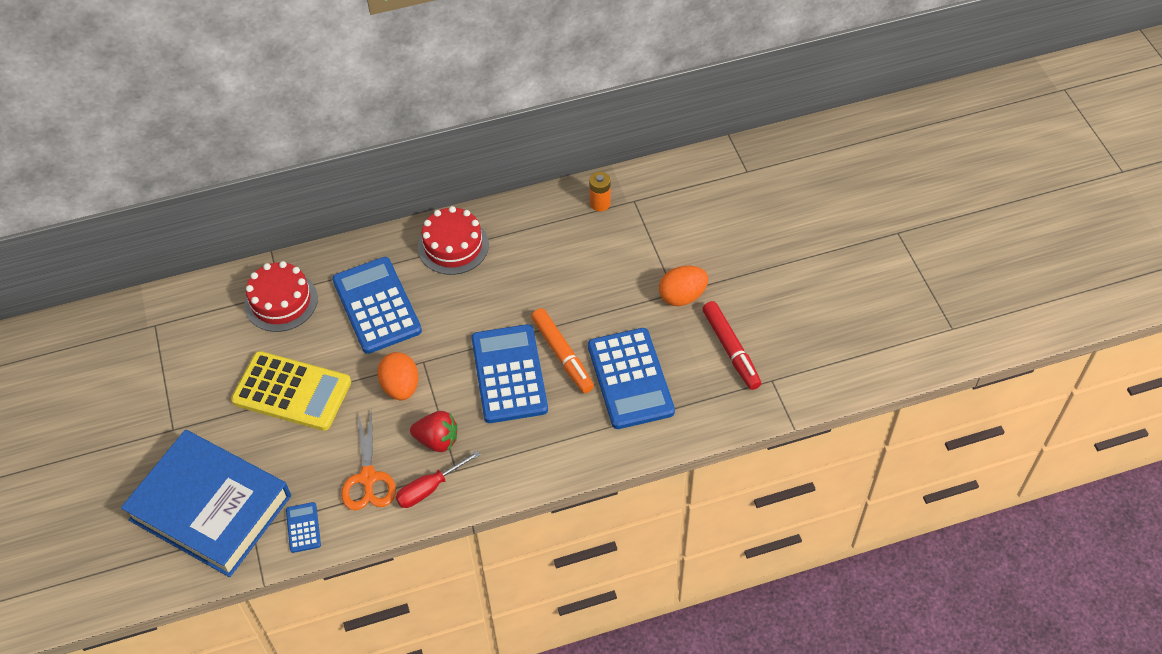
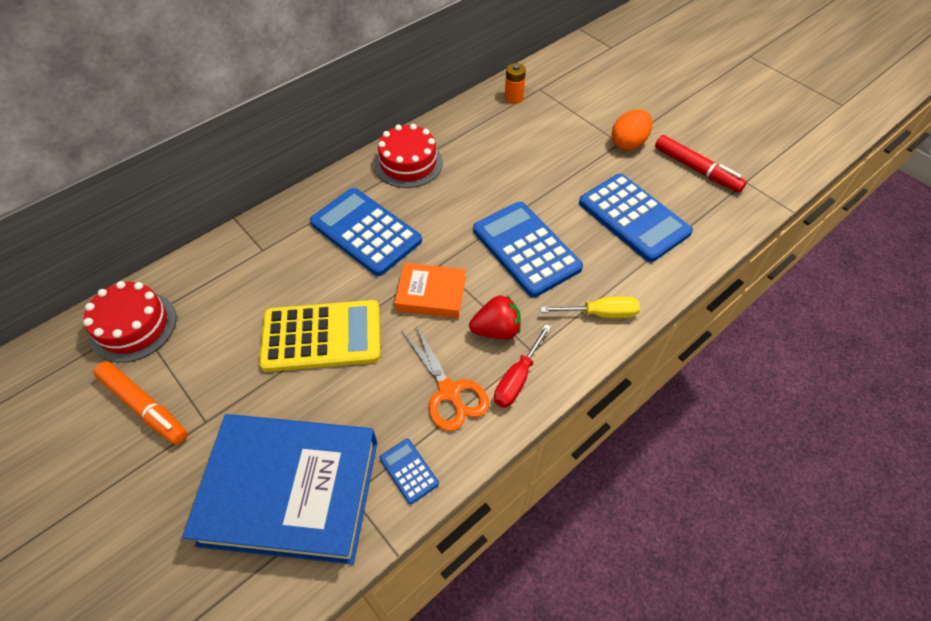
camera: 25 degrees left, 0 degrees up
red cake [244,261,318,332] -> red cake moved to [83,281,176,363]
orange egg [377,352,418,400] -> orange book [394,263,466,318]
orange marker [531,308,594,393] -> orange marker moved to [94,361,188,445]
none -> yellow screwdriver [540,296,640,318]

